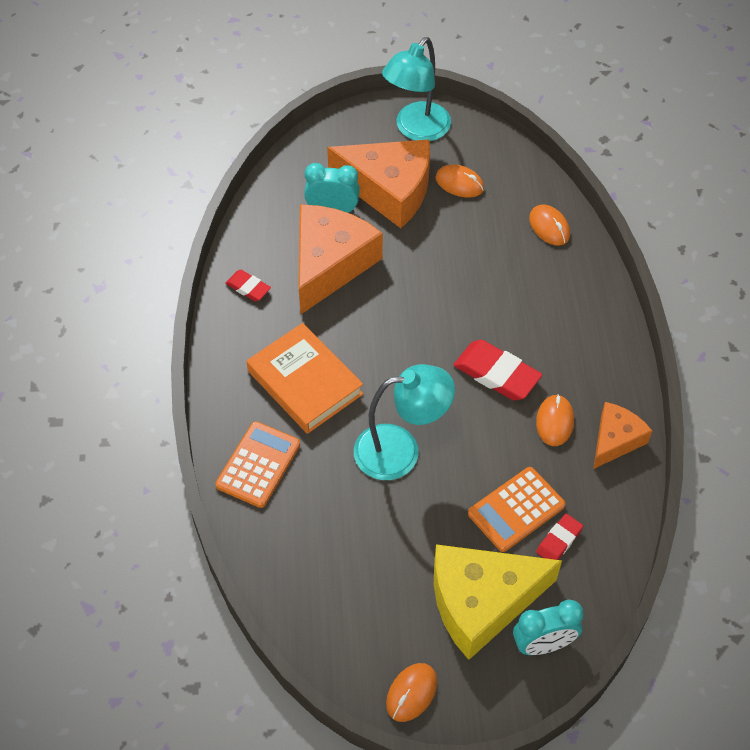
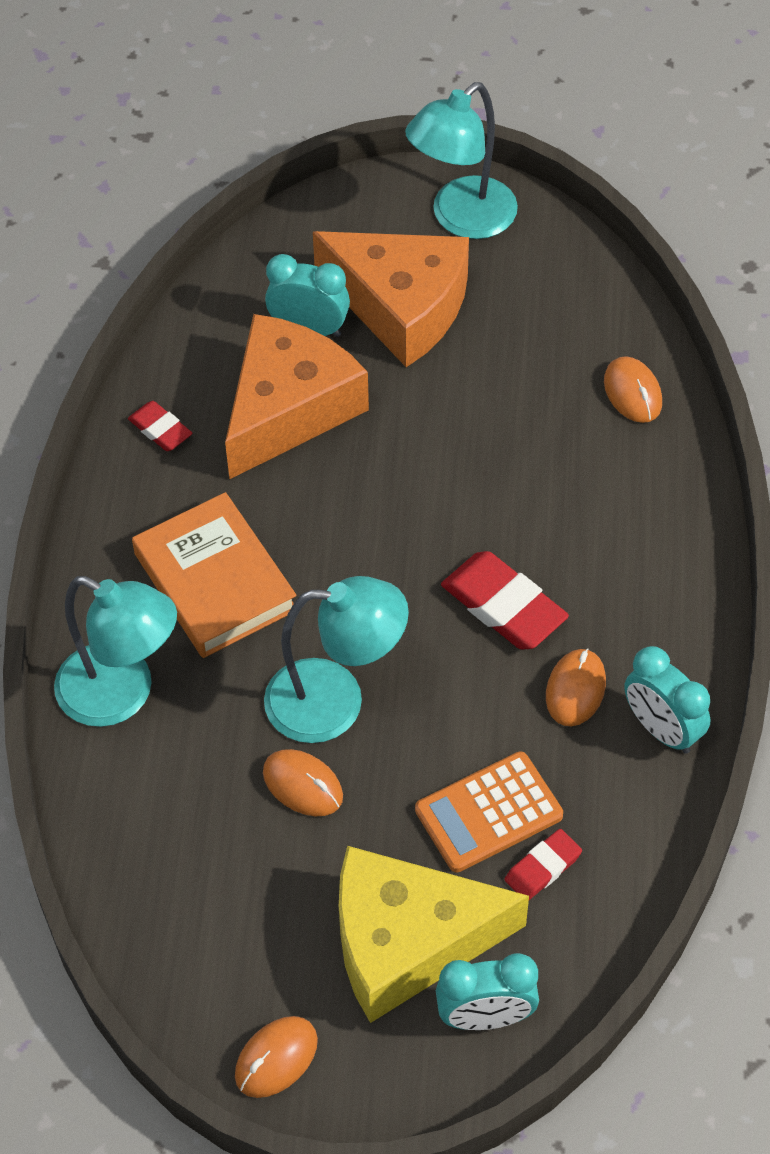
camera: 10 degrees right, 0 degrees up
orange calculator [215,421,300,508] -> turquoise lamp [54,576,177,727]
orange mouse [435,165,484,198] -> orange mouse moved to [263,749,343,816]
orange cheese [593,402,652,469] -> turquoise clock [624,646,710,754]

